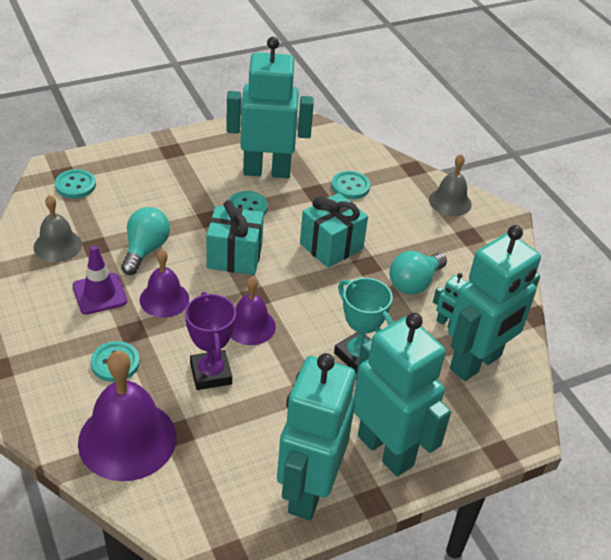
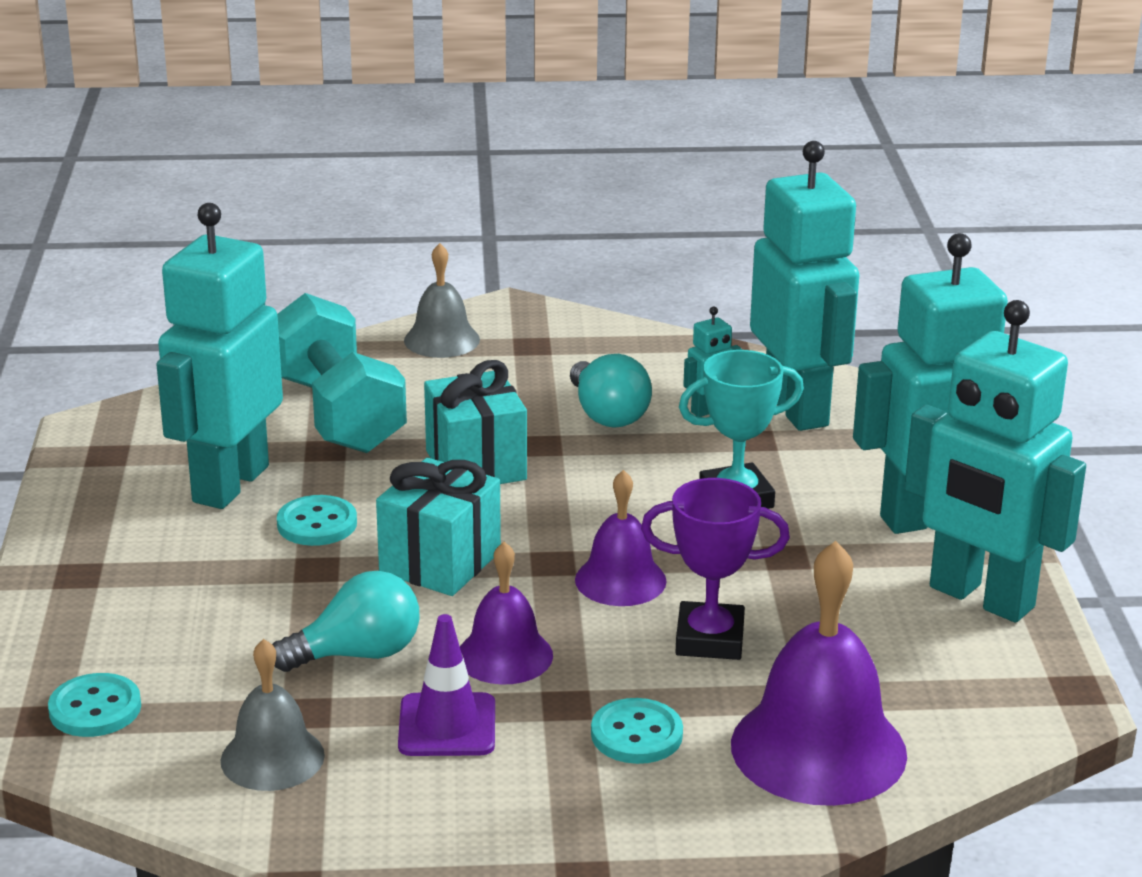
camera: 65 degrees left, 15 degrees down
turquoise light bulb [121,207,170,275] -> turquoise light bulb turned 120 degrees clockwise [272,571,419,672]
turquoise button [332,171,370,199] -> turquoise dumbbell [277,293,407,453]

